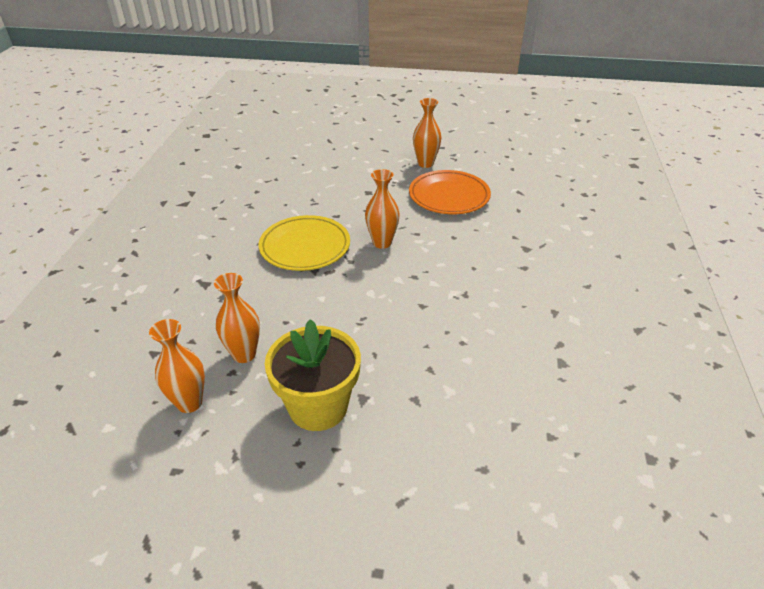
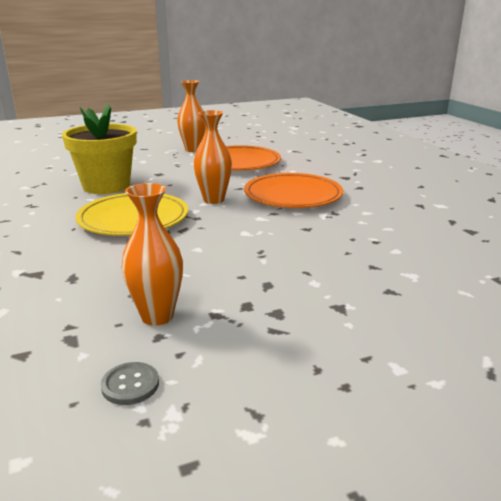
camera: 30 degrees left, 15 degrees down
orange vase [149,319,205,413] -> grey button [101,362,159,405]
yellow flower pot [265,319,361,431] -> yellow flower pot moved to [62,104,137,194]
none -> orange plate [244,173,343,208]

